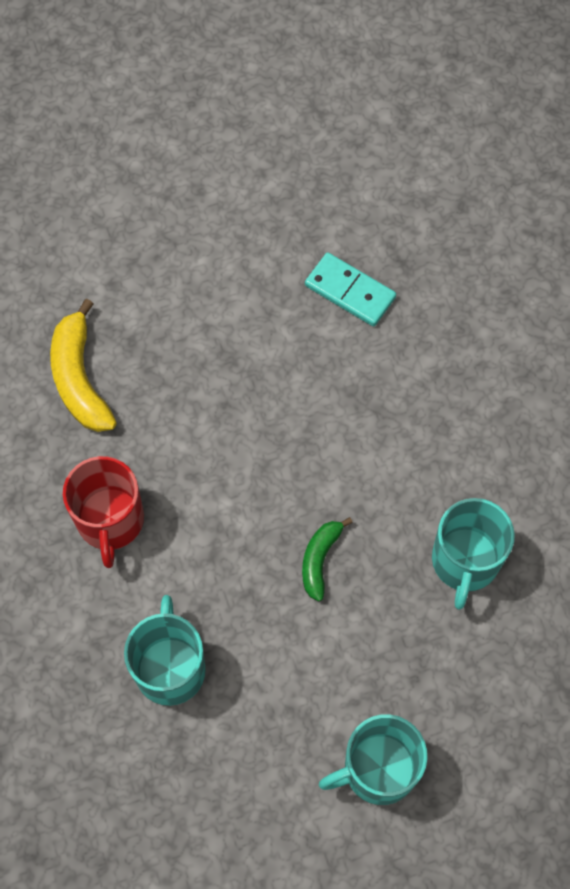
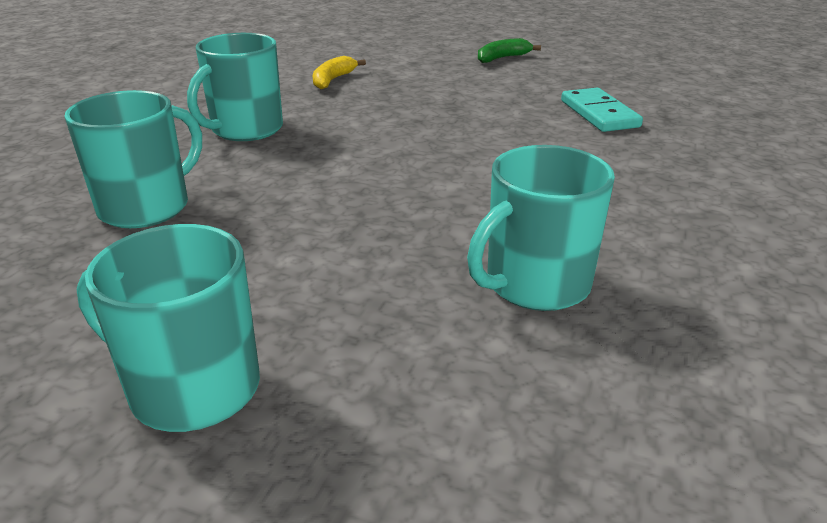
camera: 40 degrees right, 35 degrees down
yellow banana [50,299,117,432] -> yellow banana [313,56,366,89], size x0.60
red mug [63,456,144,568] -> turquoise mug [187,33,283,141]
green banana [302,517,353,601] -> green banana moved to [478,38,541,63]

